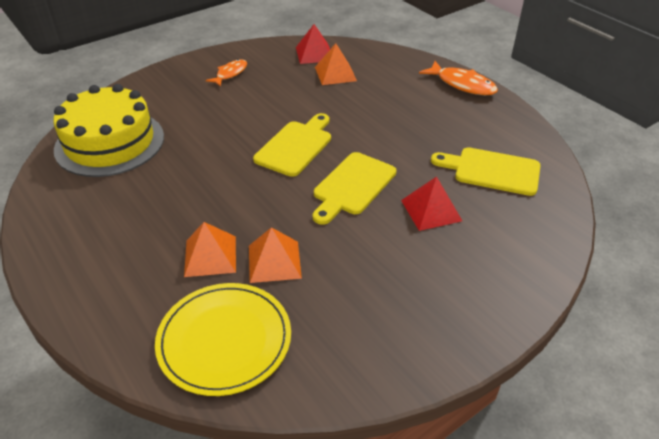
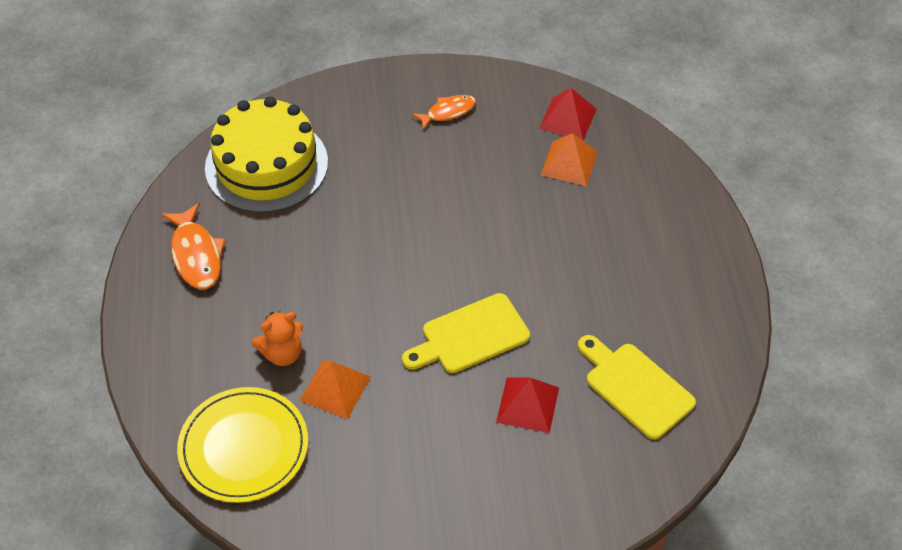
camera: 30 degrees right, 10 degrees up
orange pyramid [184,222,236,277] -> orange teddy bear [252,311,303,366]
yellow cutting board [253,113,331,177] -> none
orange fish [419,61,498,95] -> orange fish moved to [161,203,226,289]

